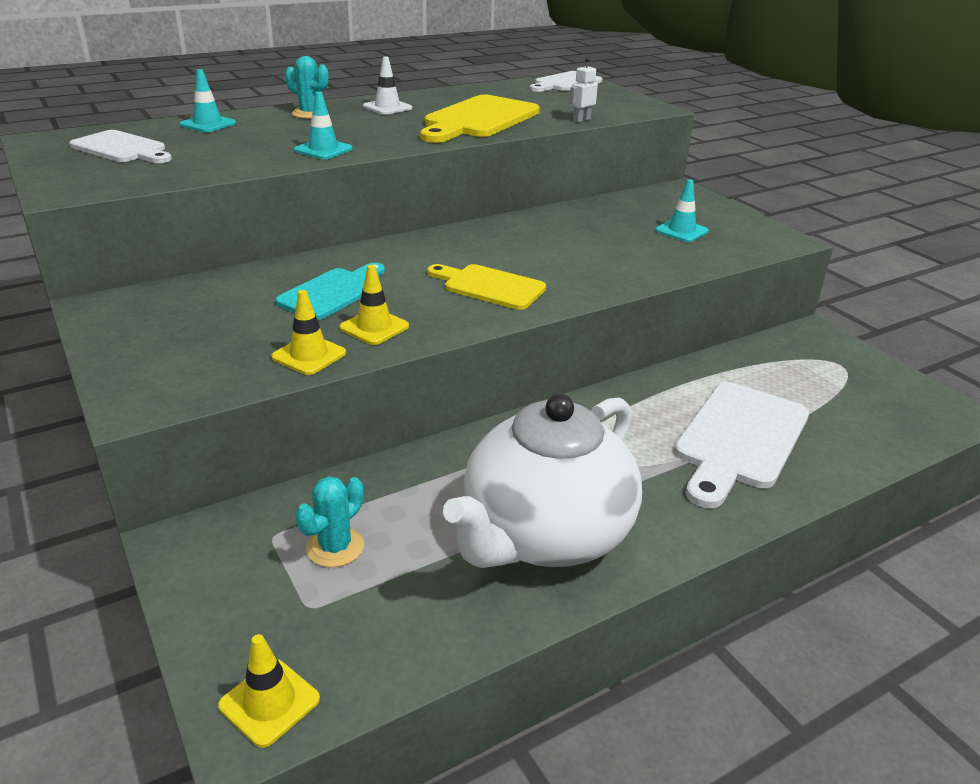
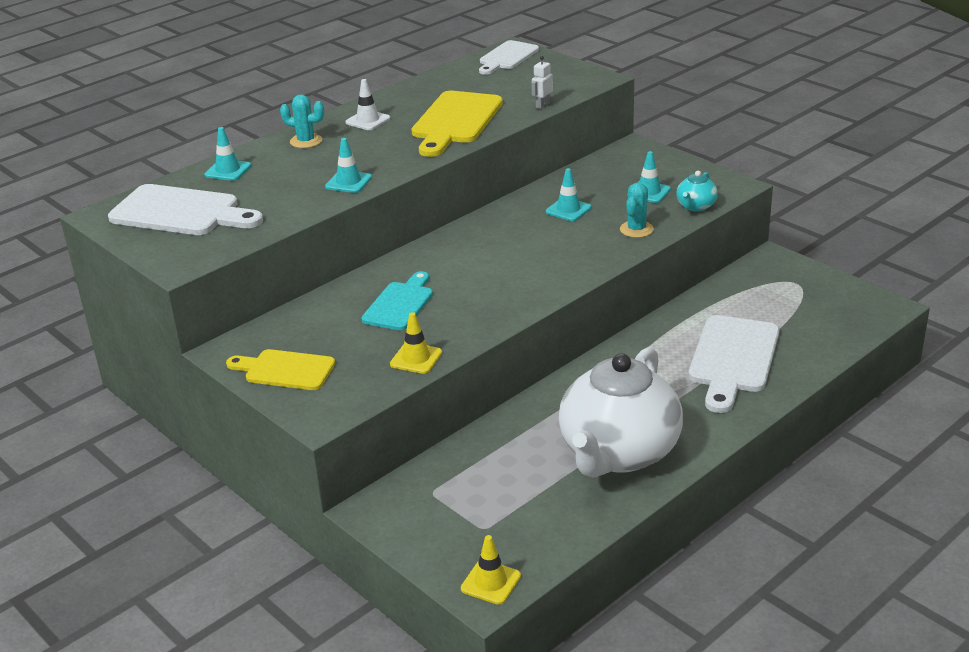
camera: 10 degrees left, 0 degrees up
white cutting board [69,130,172,163] -> white cutting board [108,184,263,235], size x1.56
turquoise cactus [295,476,364,567] -> turquoise cactus moved to [620,183,654,238]
yellow traffic cone [340,265,409,345] -> none
yellow cutting board [427,264,546,310] -> yellow cutting board moved to [226,349,335,390]
none -> turquoise traffic cone [546,168,591,221]
none -> turquoise teapot [676,171,718,212]

